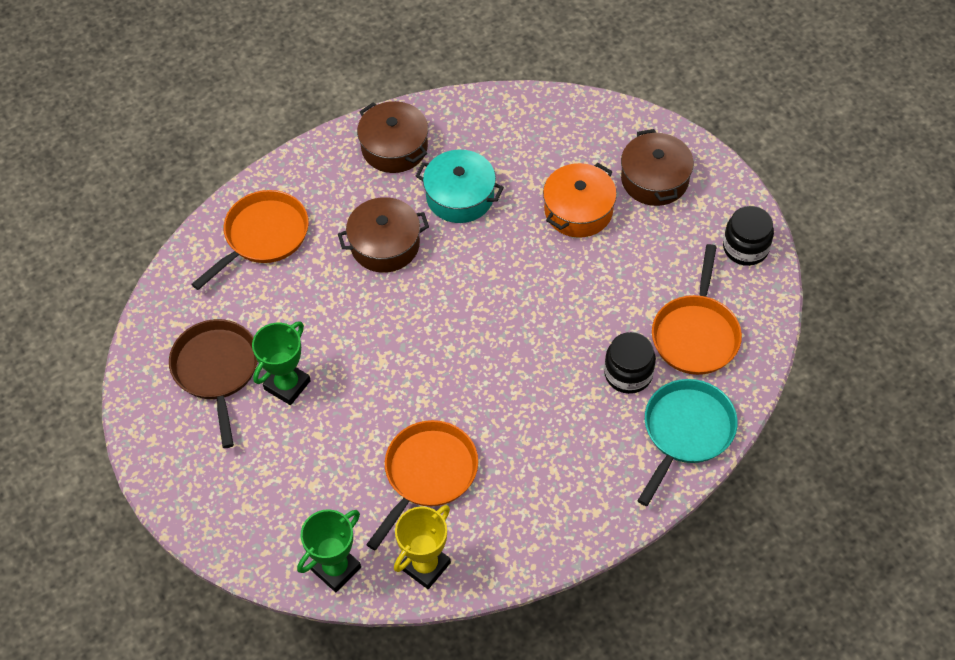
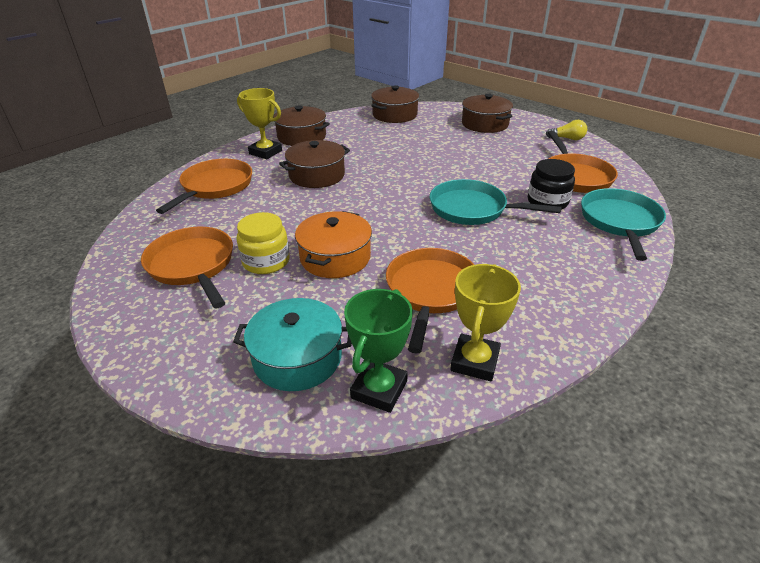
camera: 20 degrees left, 20 degrees down
brown pan [169,319,258,448] -> orange pan [141,227,233,308]
green trophy [252,321,311,405] -> yellow jar [236,212,290,274]
turquoise pot [416,150,504,223] -> turquoise pot moved to [233,298,352,391]
orange pot [543,163,617,238] -> orange pot moved to [295,211,372,278]
black jar [723,206,774,266] -> yellow light bulb [546,120,587,140]
none -> yellow trophy [237,88,282,159]
none -> brown pot [371,85,419,123]
none -> turquoise pan [430,179,562,225]

